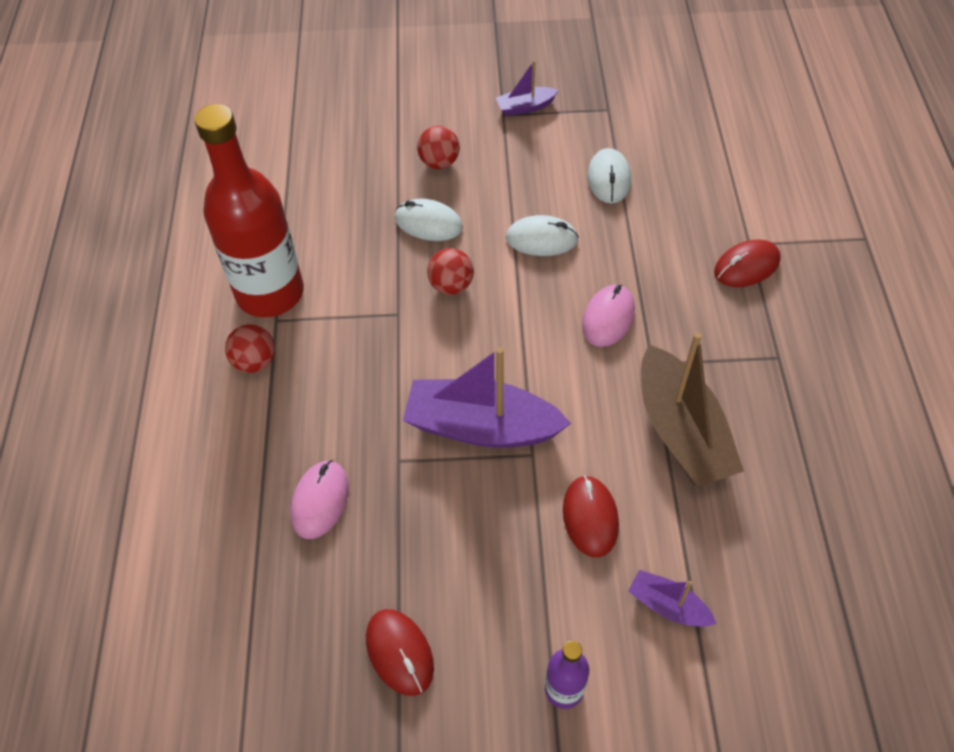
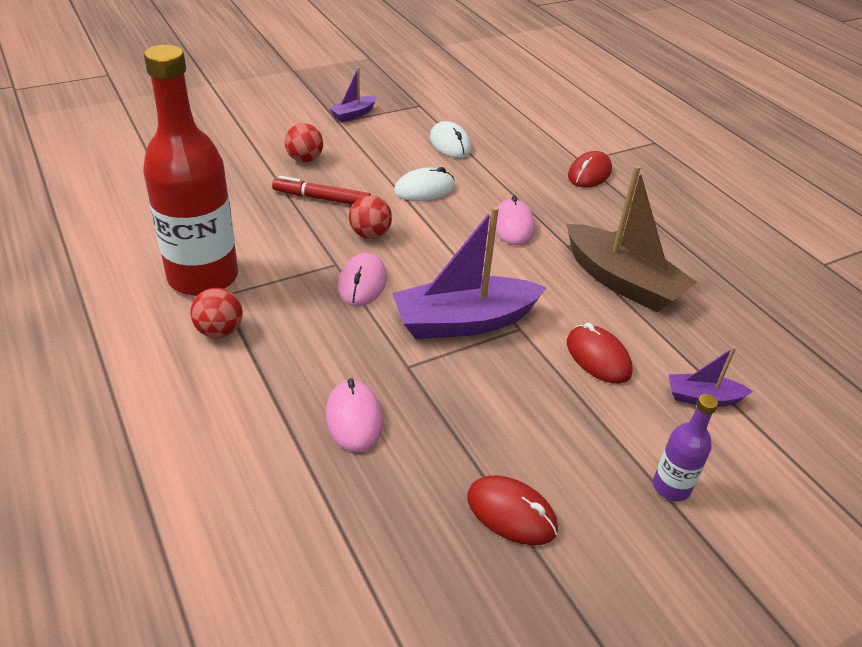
camera: 30 degrees left, 15 degrees down
white mouse [395,199,463,241] -> red marker [272,176,371,205]
none -> pink mouse [338,253,387,306]

